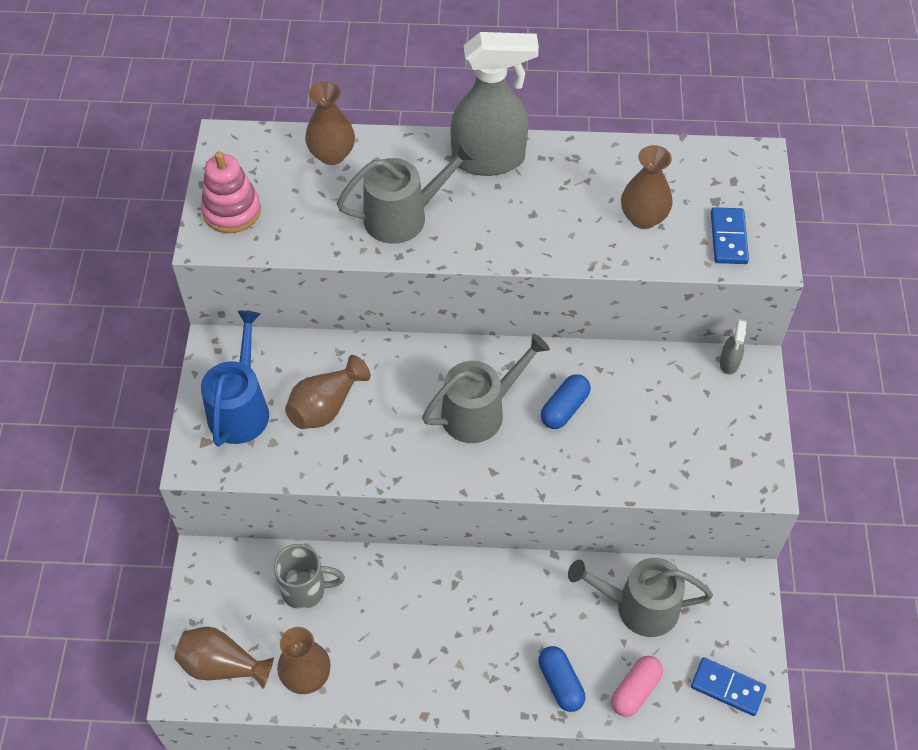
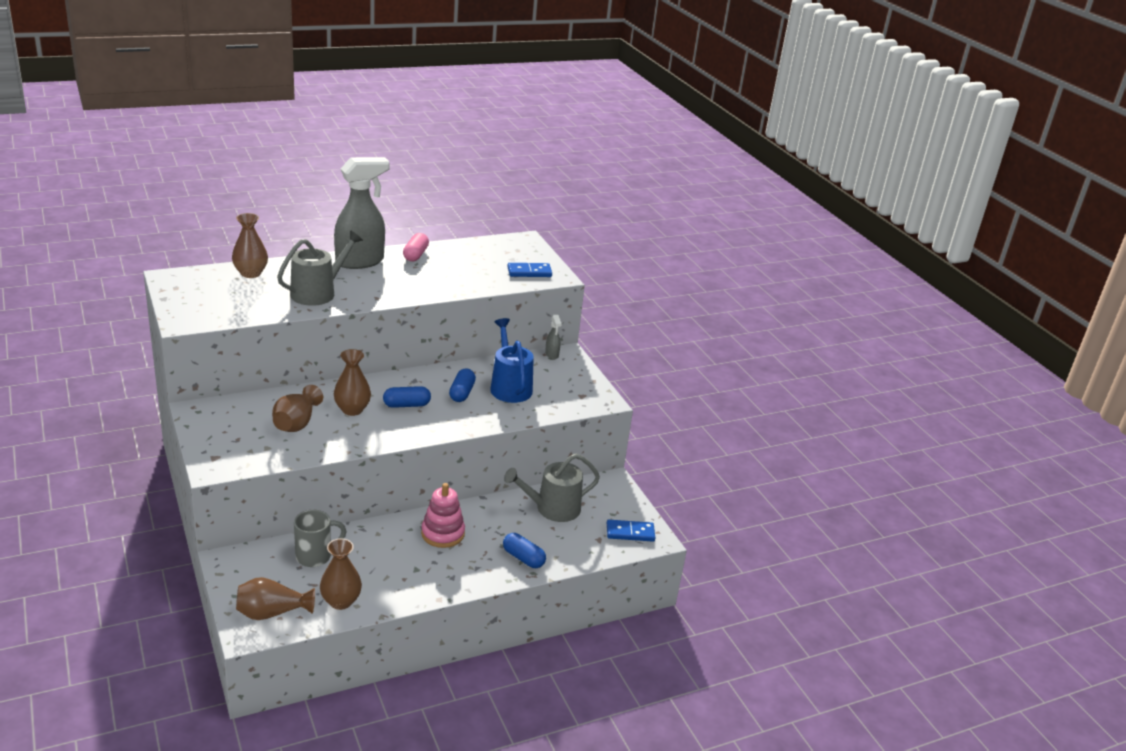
camera: 30 degrees left, 25 degrees down
pink stacking toy [201,151,261,233] -> pink stacking toy moved to [421,483,465,548]
blue watering can [201,310,269,446] -> blue watering can moved to [490,318,534,403]
grey watering can [422,333,550,443] -> blue capsule [383,386,431,408]
pink capsule [611,656,663,717] -> pink capsule moved to [403,233,429,261]
brown vase [621,145,673,229] -> brown vase moved to [334,349,371,416]
blue domino [711,207,749,264] -> blue domino turned 75 degrees counterclockwise [507,263,552,277]

